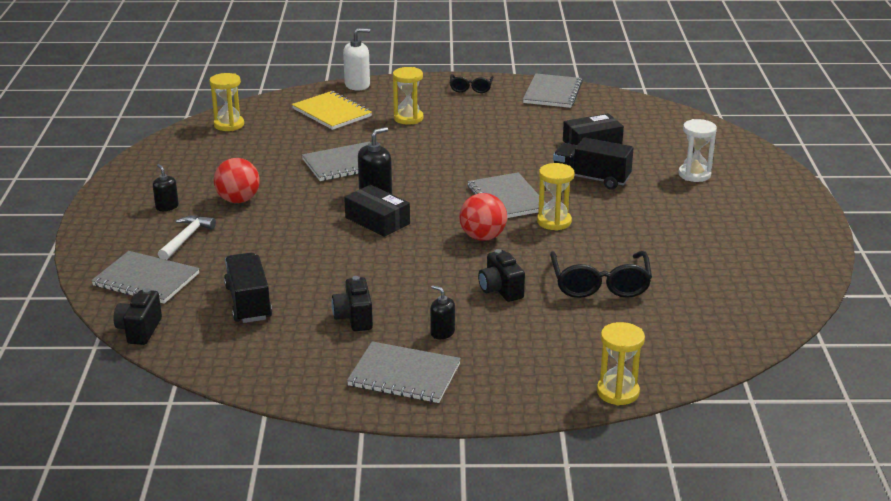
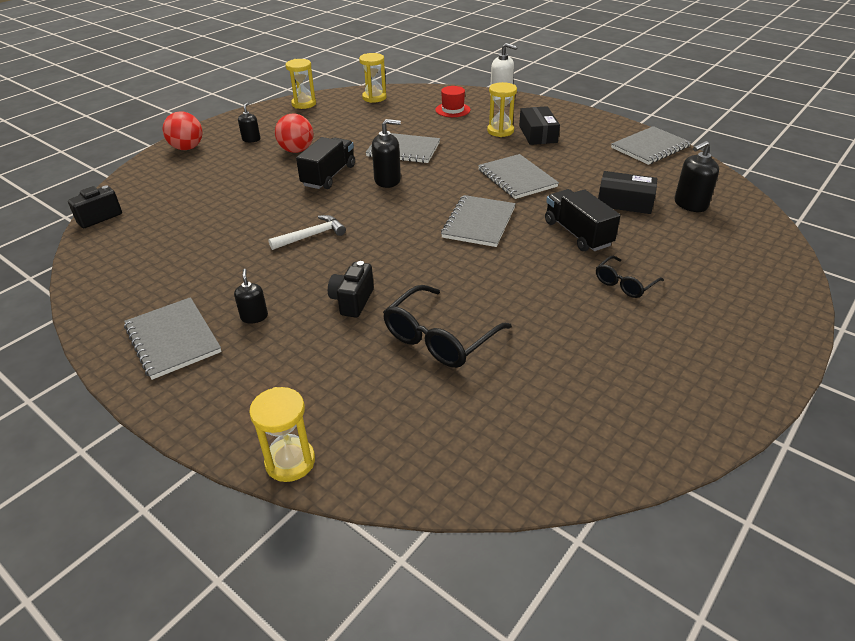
camera: 40 degrees right, 10 degrees up
grey notebook [91,251,200,304] -> grey notebook moved to [478,154,559,199]
white hammer [158,215,216,260] -> white hammer moved to [268,215,346,250]
black truck [224,252,272,323] -> black truck moved to [296,137,355,189]
yellow notebook [292,91,372,130] -> red hat [435,86,471,117]
black camera [332,276,373,331] -> none
black box [344,185,410,237] -> black box moved to [519,106,560,145]
black glasses [450,74,493,93] -> black glasses moved to [596,256,664,298]
red ball [459,193,507,241] -> red ball moved to [163,111,202,150]
yellow hourglass [537,163,574,231] -> yellow hourglass moved to [285,59,316,109]
white hourglass [678,119,717,182] -> none
none -> black soap dispenser [674,141,719,212]

